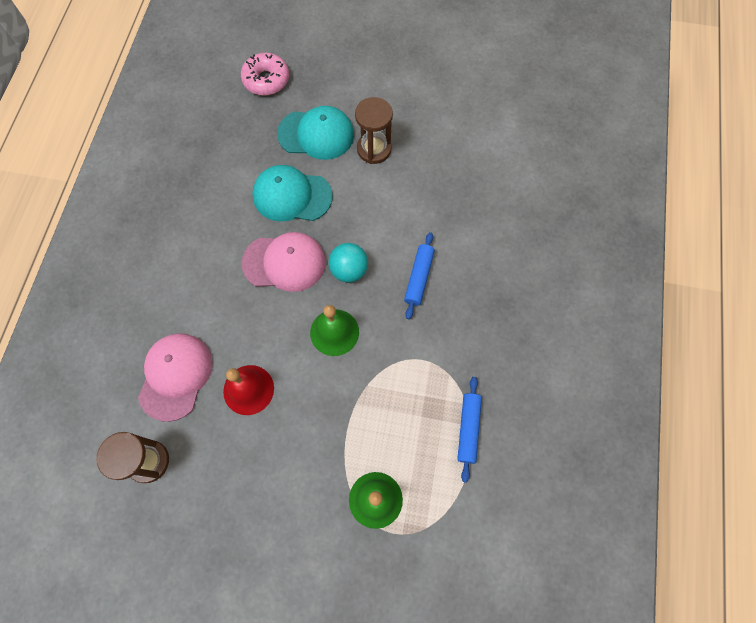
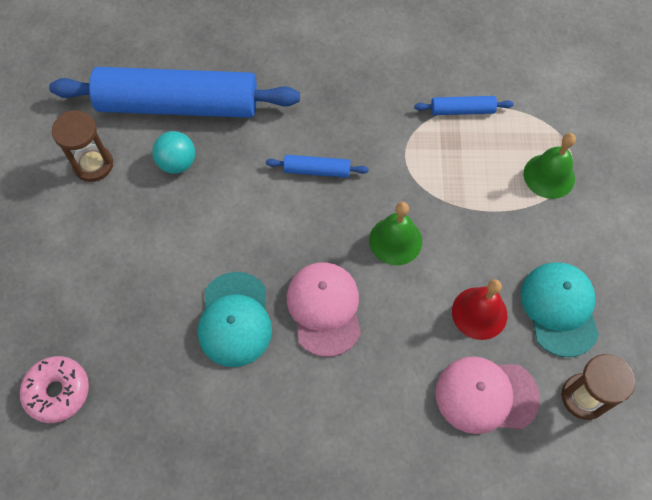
camera: 100 degrees left, 5 degrees down
turquoise cap [277,106,354,160] -> turquoise cap moved to [521,262,599,357]
turquoise ball [329,243,368,283] -> turquoise ball moved to [152,131,195,174]
brown hourglass [355,97,393,164] -> brown hourglass moved to [52,110,113,182]
none -> blue rolling pin [49,67,300,118]

